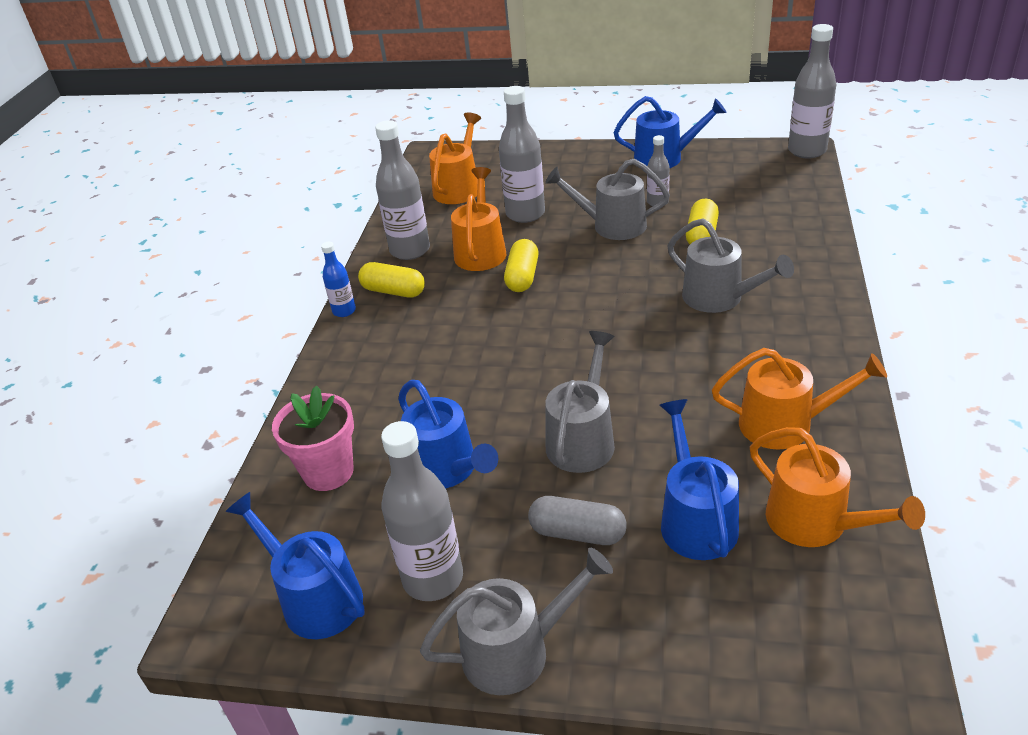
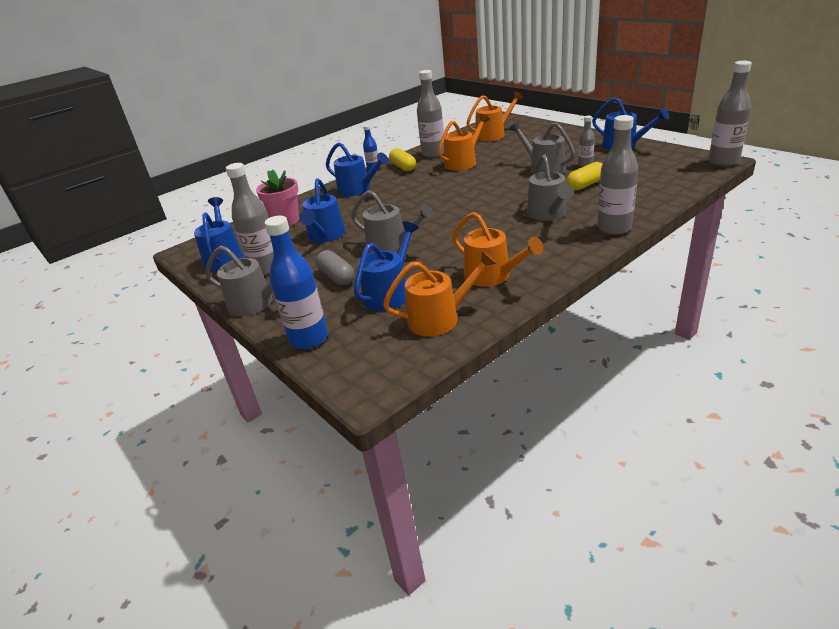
camera: 40 degrees right, 5 degrees down
grey bottle [499,86,545,223] -> grey bottle moved to [597,115,638,235]
yellow capsule [504,239,539,292] -> none
grey watering can [546,331,615,473] -> grey watering can turned 60 degrees clockwise [351,190,434,253]
orange watering can [750,427,925,547] -> orange watering can turned 105 degrees counterclockwise [383,250,497,336]
none -> blue bottle [264,216,328,349]
none -> blue watering can [326,142,389,196]

